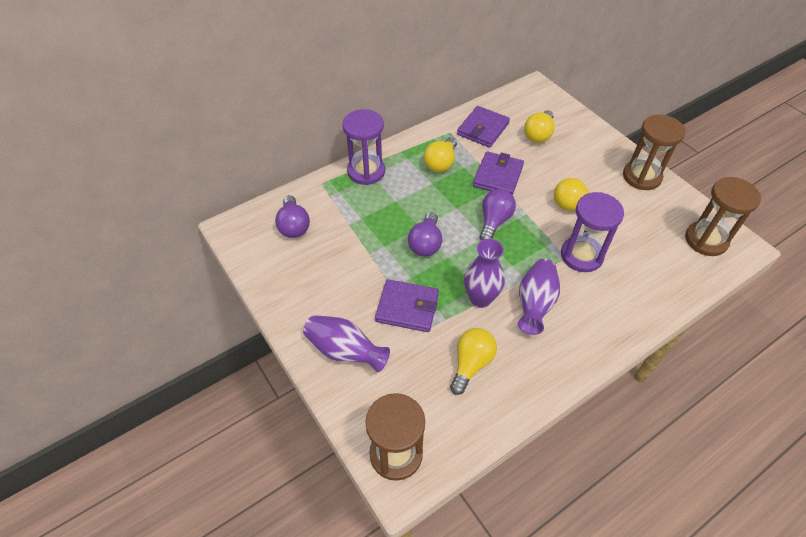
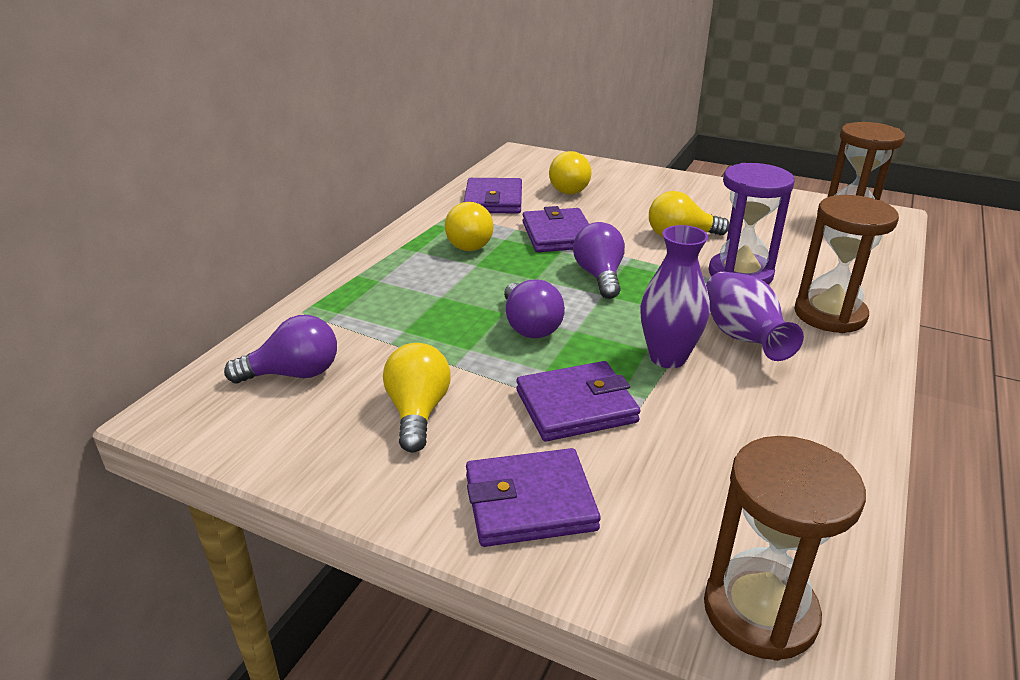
camera: 30 degrees left, 20 degrees down
purple light bulb [275,195,310,238] -> purple light bulb turned 60 degrees counterclockwise [224,315,337,383]
purple vase [303,315,390,372] -> purple wallet [466,448,601,547]
purple hourglass [342,109,385,185] -> none
yellow light bulb [450,328,497,395] -> yellow light bulb moved to [383,343,451,453]
brown hourglass [623,115,686,190] -> brown hourglass moved to [794,195,899,333]

